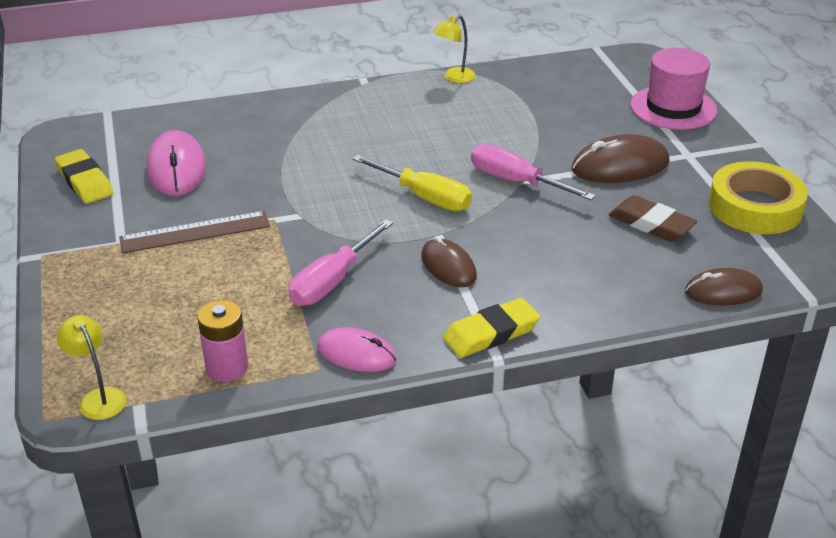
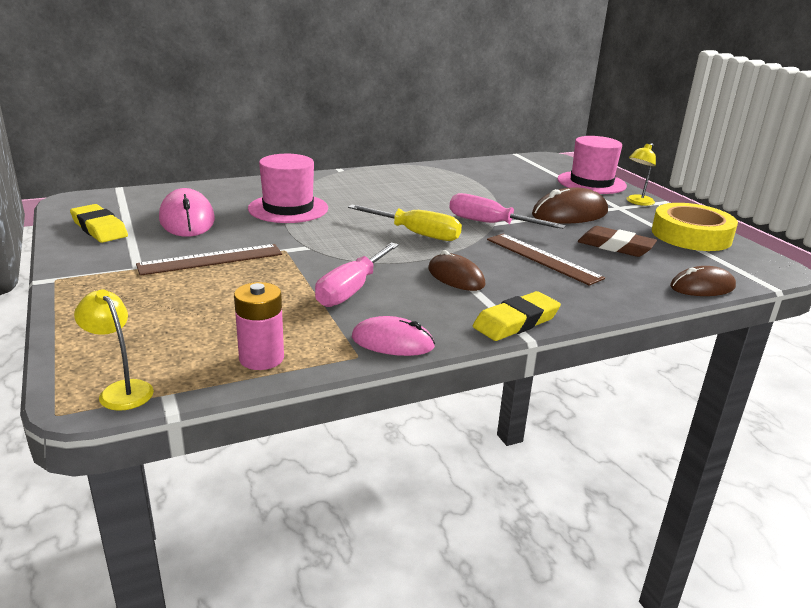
camera: 10 degrees left, 10 degrees down
yellow lamp [433,15,475,83] -> yellow lamp moved to [626,143,656,206]
none -> pink hat [248,154,328,223]
none -> brown ruler [487,234,605,286]

